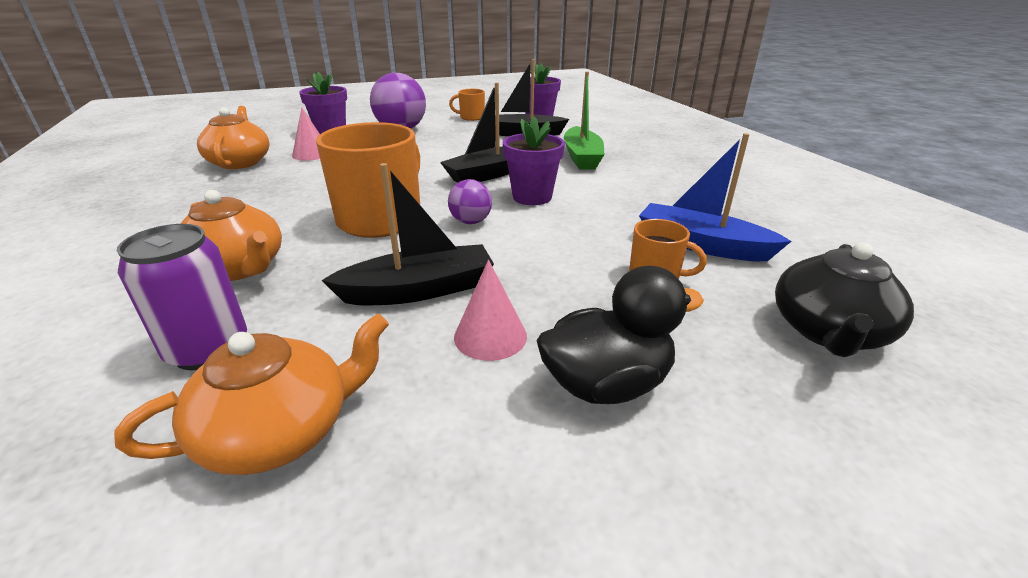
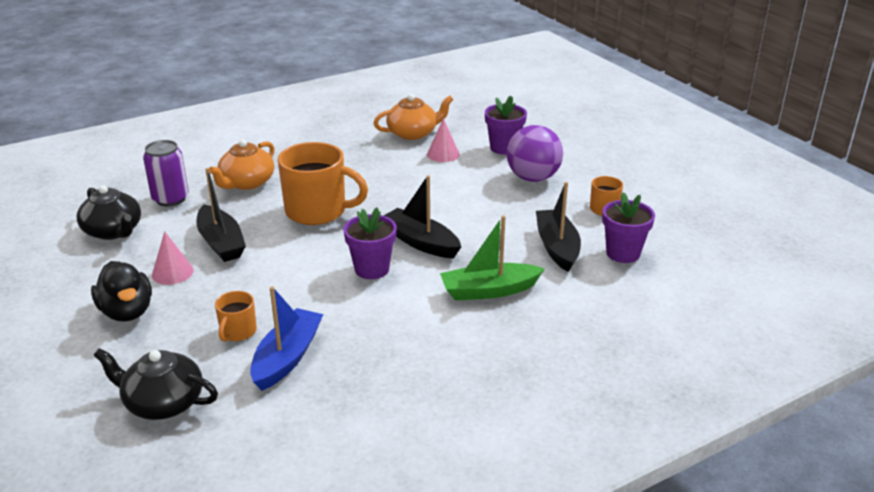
camera: 80 degrees right, 0 degrees up
orange teapot [114,313,389,475] -> black teapot [77,185,141,240]
purple ball [448,179,492,224] -> none

